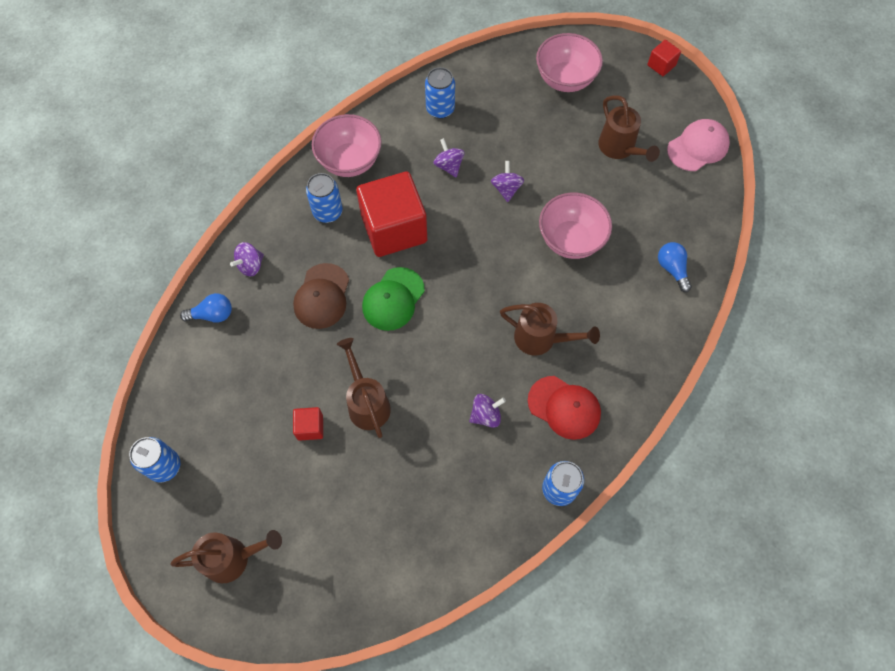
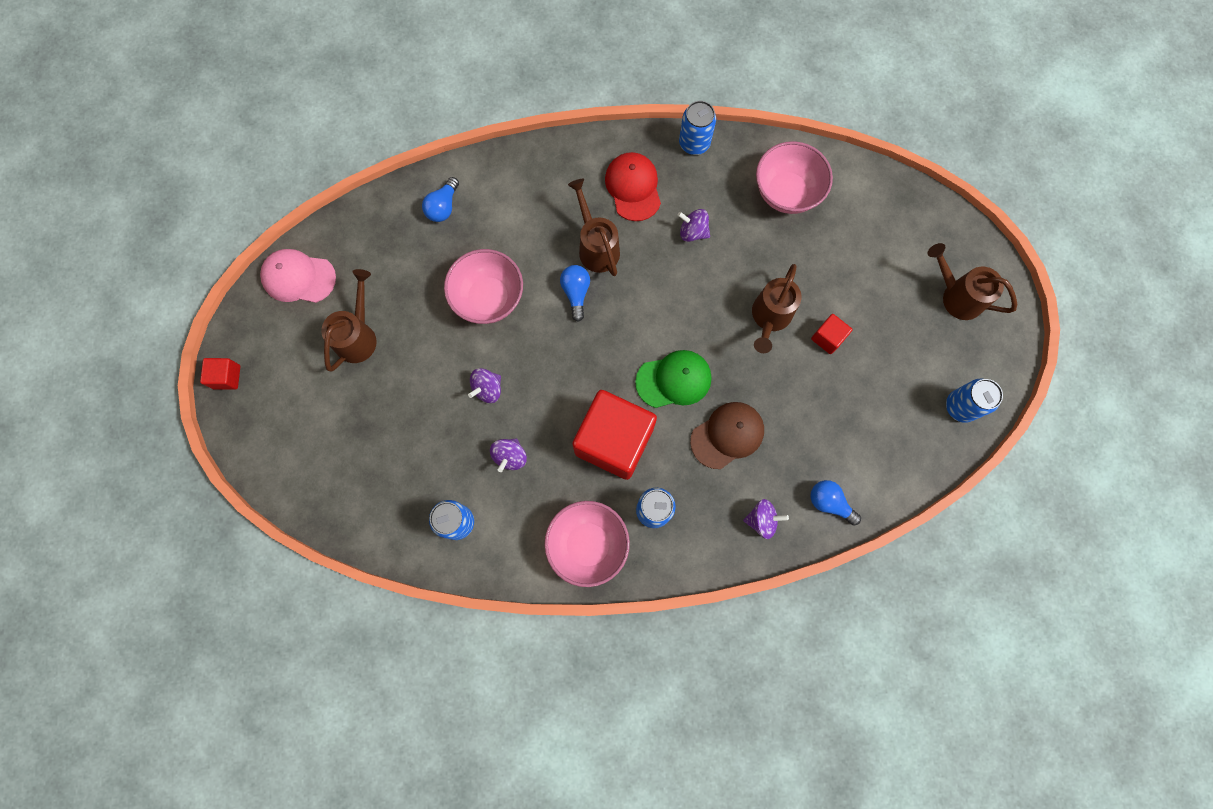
camera: 135 degrees left, 10 degrees up
pink bowl [536,33,603,92] -> pink bowl moved to [756,141,833,214]
none -> blue light bulb [560,265,590,322]

